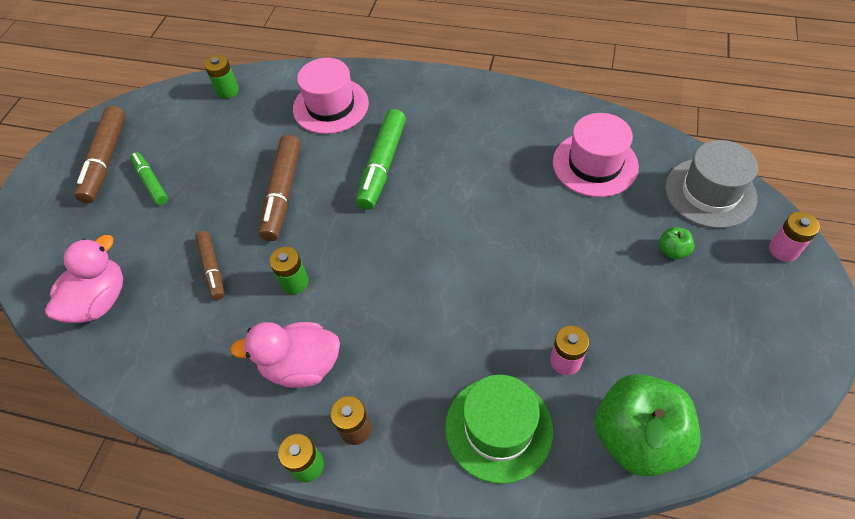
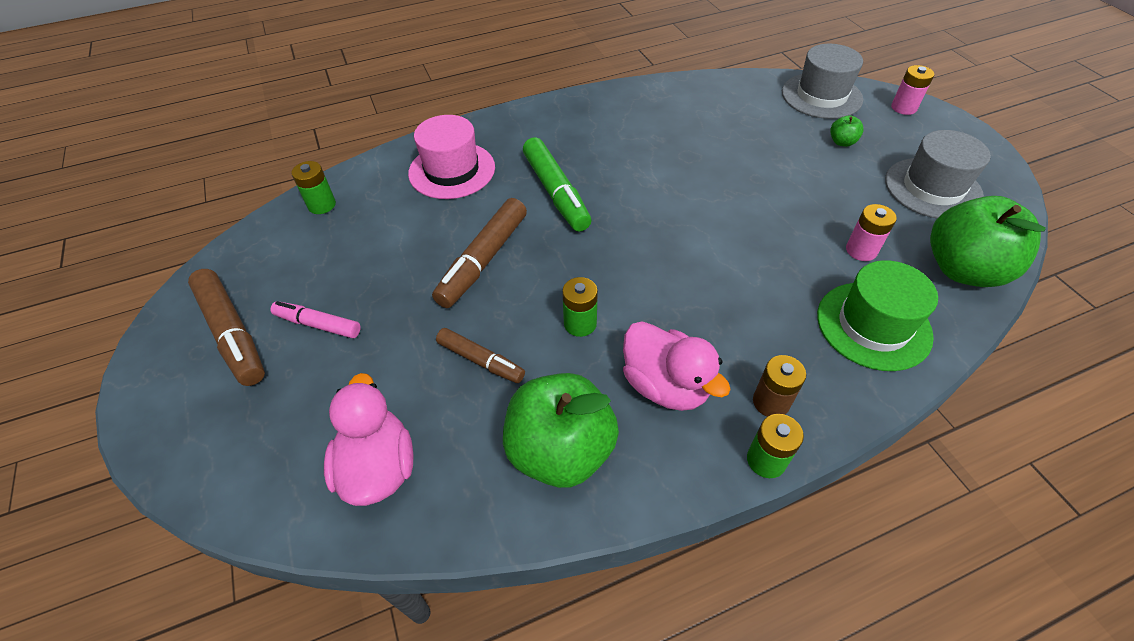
camera: 40 degrees left, 5 degrees down
green marker [130,152,168,205] -> pink marker [270,301,361,338]
pink duck [230,322,340,388] -> pink duck turned 90 degrees counterclockwise [623,321,731,411]
brown marker [258,135,300,241] -> brown marker turned 60 degrees clockwise [432,198,527,308]
pink hat [553,113,639,197] -> none
none -> green apple [503,373,619,488]
none -> grey hat [885,130,991,219]

